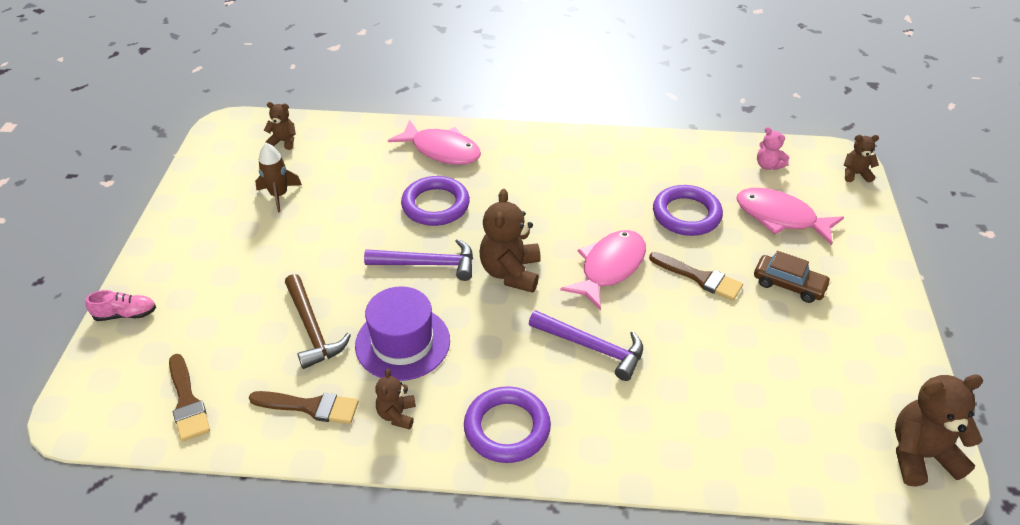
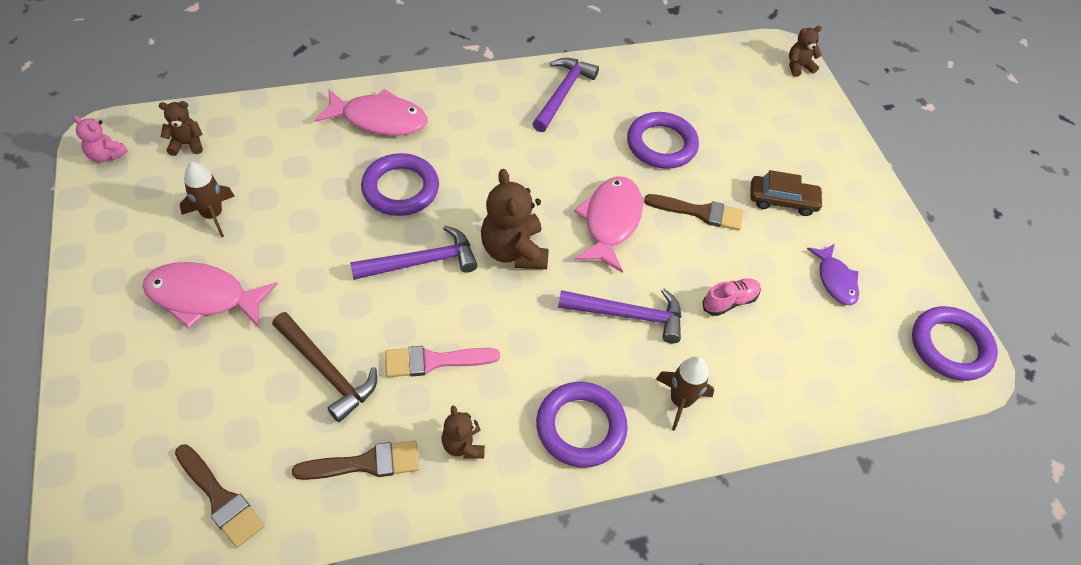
camera: 25 degrees left, 10 degrees up
pink shoe [86,290,156,321] -> pink shoe moved to [702,278,761,316]
purple hat [355,286,450,381] -> pink brush [385,346,500,377]
pink fish [736,188,844,245] -> pink fish moved to [142,262,278,329]
pink teddy bear [757,127,789,170] -> pink teddy bear moved to [73,116,128,163]
brown teddy bear [895,375,983,487] -> purple ring [912,306,998,381]
none -> purple hammer [532,58,599,132]
none -> brown rocket [656,356,714,431]
none -> purple fish [807,244,859,305]

